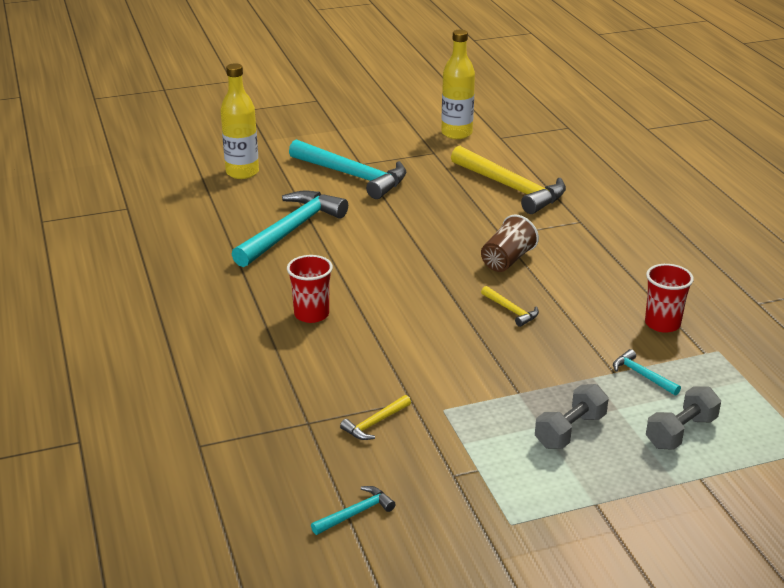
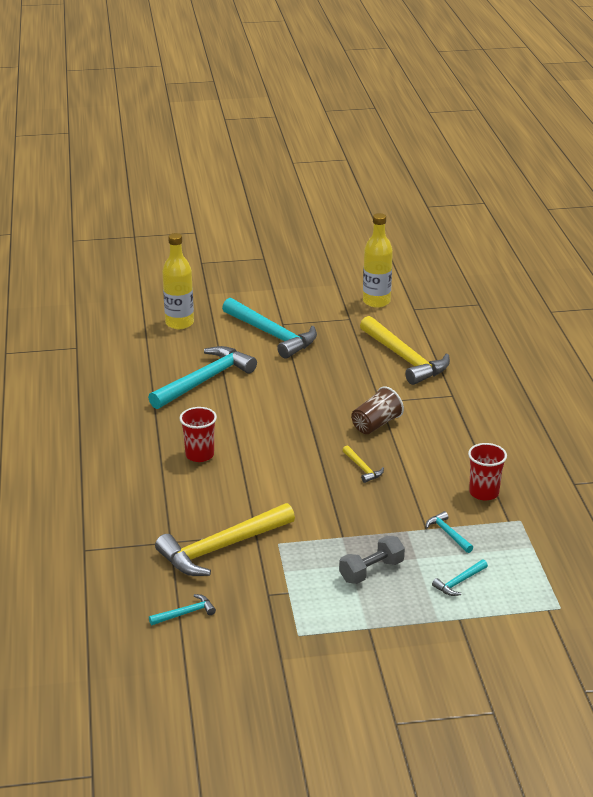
camera: 10 degrees right, 0 degrees up
yellow hammer [340,395,411,440] -> yellow hammer [155,503,295,576], size x2.31
grey dumbbell [646,386,721,450] -> turquoise hammer [432,559,488,596]

